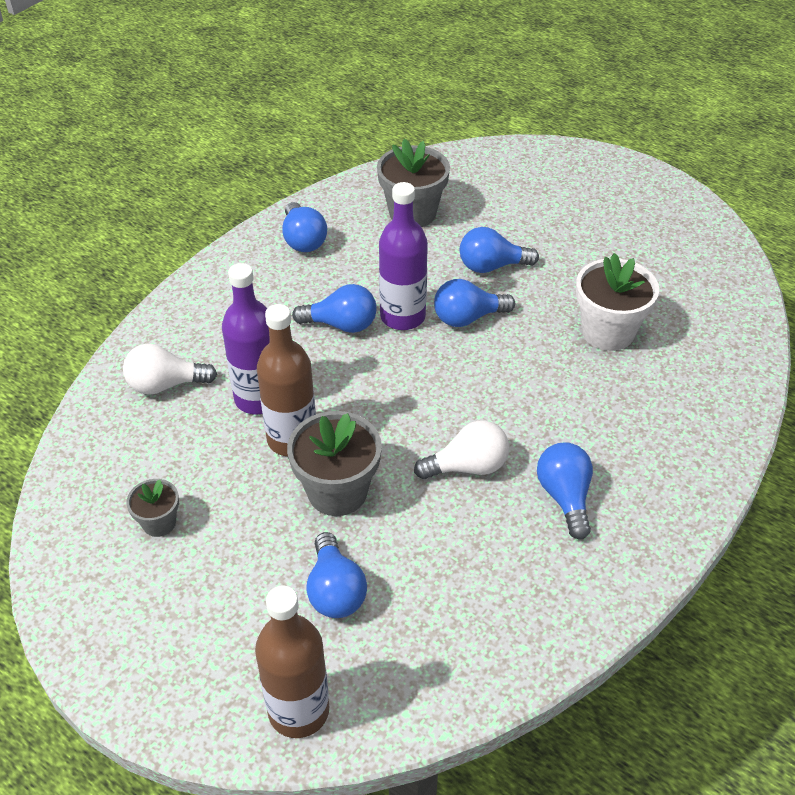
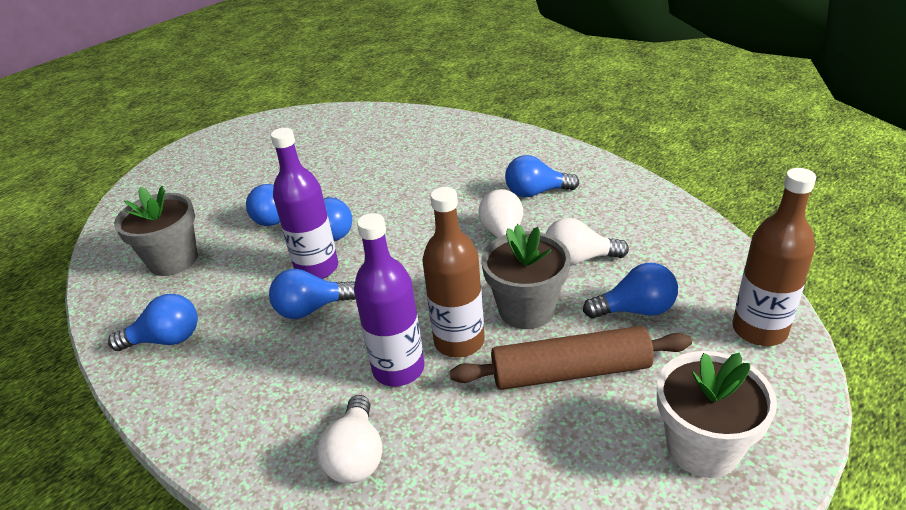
camera: 80 degrees left, 10 degrees down
grey flower pot [127,479,179,537] -> none
blue light bulb [292,284,377,333] -> blue light bulb turned 120 degrees counterclockwise [269,269,356,319]
white flower pot [576,253,659,351] -> white flower pot moved to [657,351,777,478]
none -> brown rolling pin [450,326,692,390]
none -> white light bulb [545,218,629,266]

